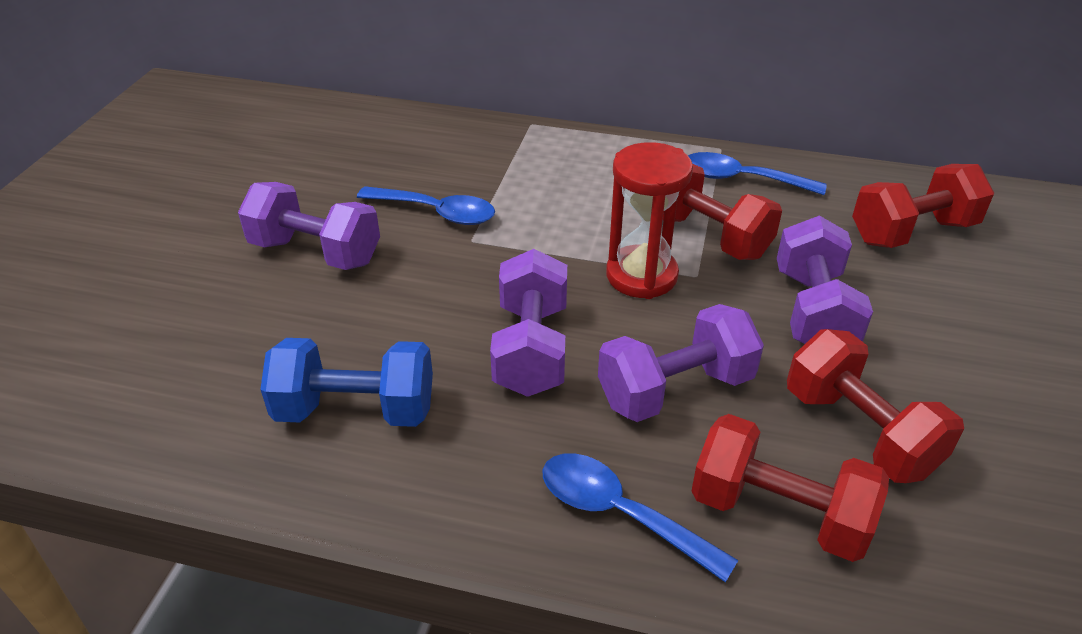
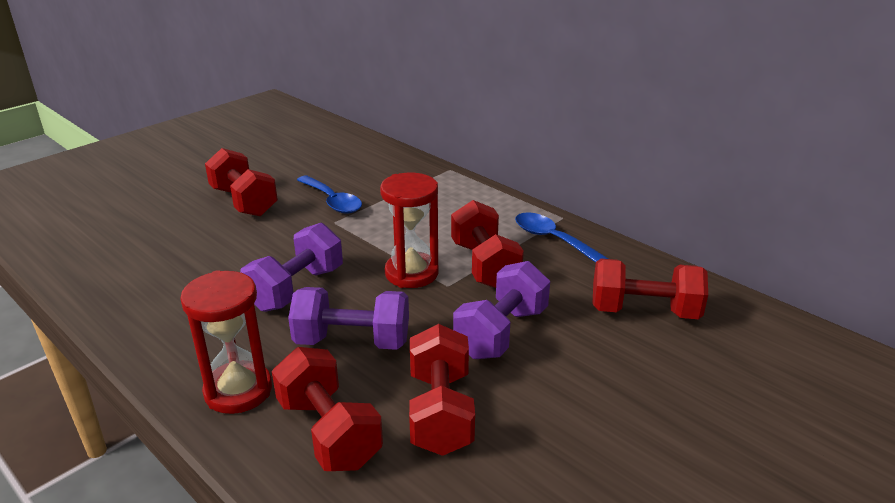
camera: 30 degrees right, 10 degrees down
purple dumbbell [238,182,380,270] -> red dumbbell [205,148,278,216]
blue dumbbell [260,338,433,427] -> none
blue spoon [543,453,738,582] -> red hourglass [180,270,272,414]

